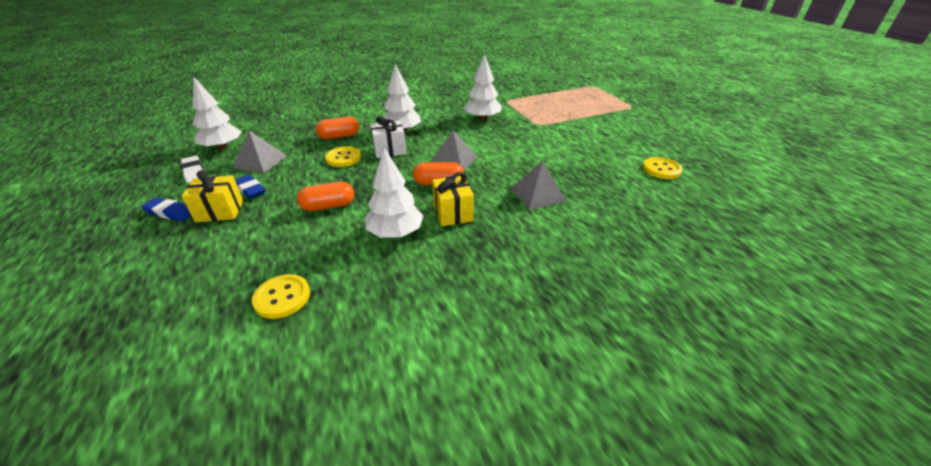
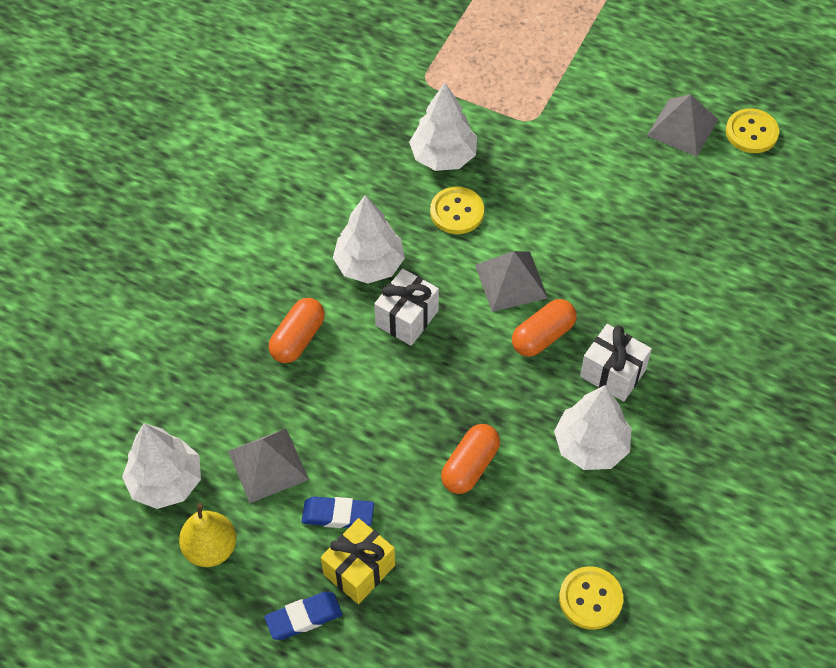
camera: 40 degrees left, 20 degrees up
white eraser [181,156,203,183] -> yellow pear [179,503,236,567]
yellow button [325,146,361,167] -> yellow button moved to [430,187,484,234]
yellow gift [432,172,474,226] -> white gift [580,324,652,401]
grey pyramid [511,161,567,210] -> grey pyramid moved to [647,95,719,157]

